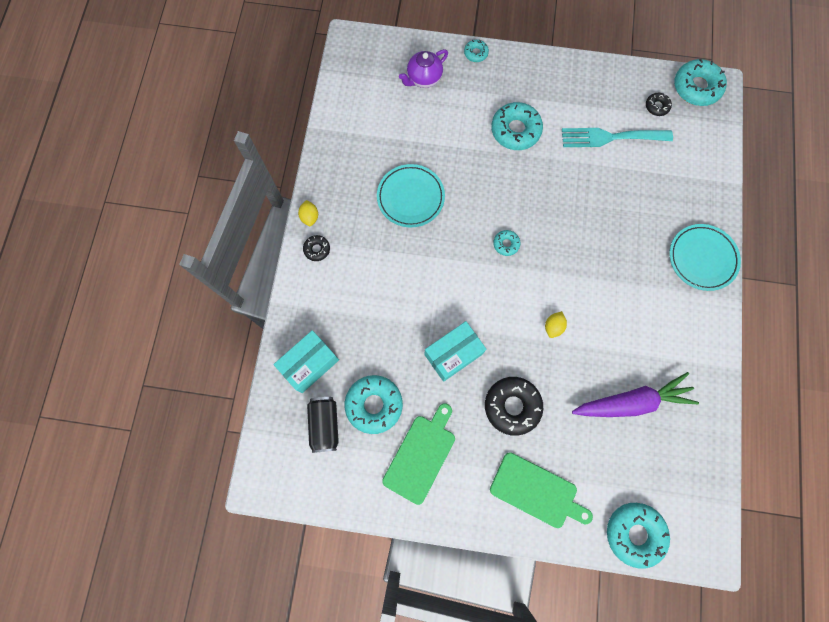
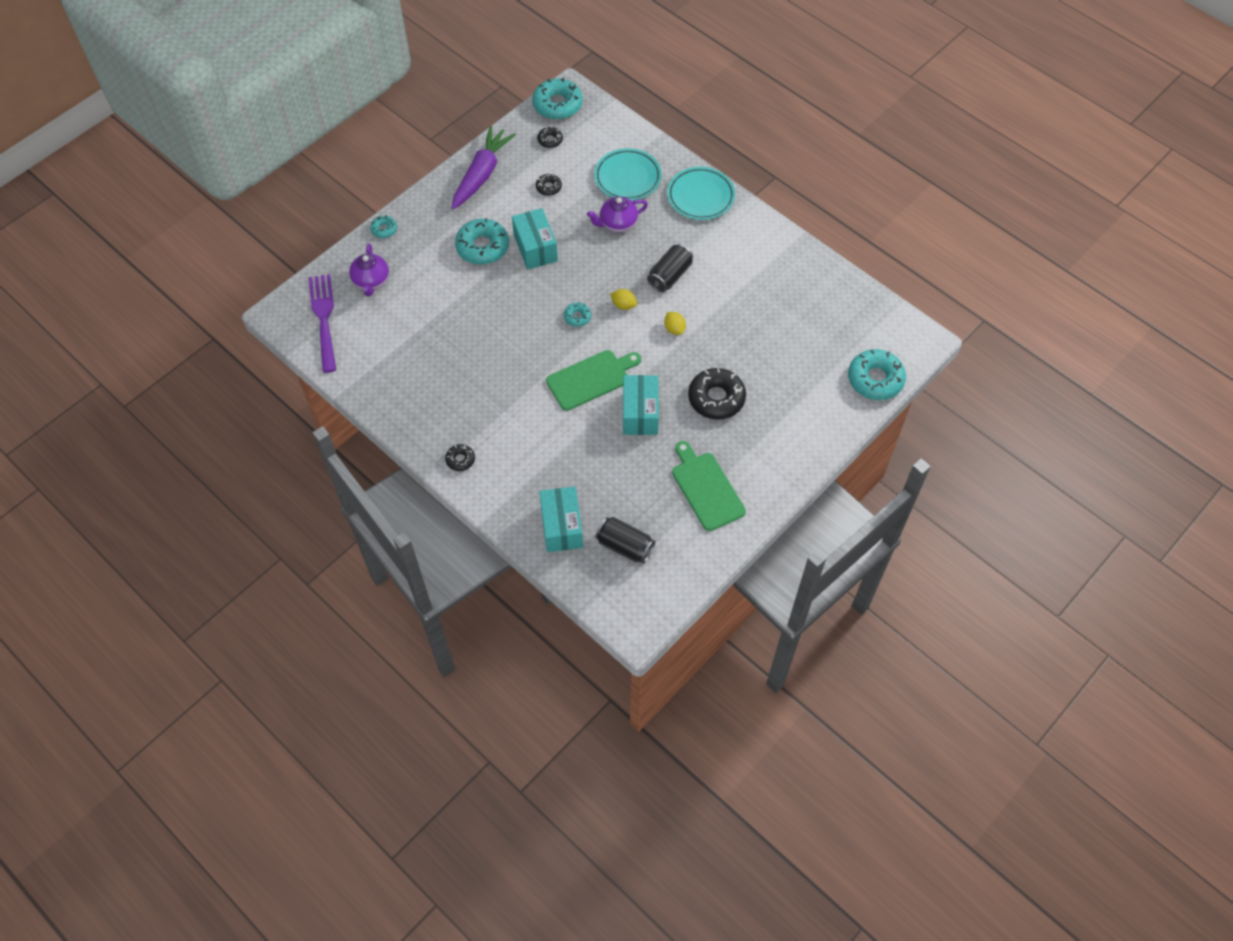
camera: 55 degrees left, 15 degrees down
yellow lemon [298,200,318,226] -> yellow lemon moved to [610,289,637,310]
turquoise donut [345,375,403,434] -> none
turquoise plate [377,164,445,228] -> turquoise plate moved to [594,148,662,201]
green cutting board [490,452,593,528] -> green cutting board moved to [546,350,641,411]
turquoise fork [562,128,673,147] -> black donut [536,173,562,196]
purple carrot [572,372,699,417] -> purple carrot moved to [452,126,516,209]
none -> purple fork [308,274,336,373]
none -> turquoise box [512,208,558,269]
none -> purple teapot [587,196,648,233]
none -> black can [647,244,693,292]

